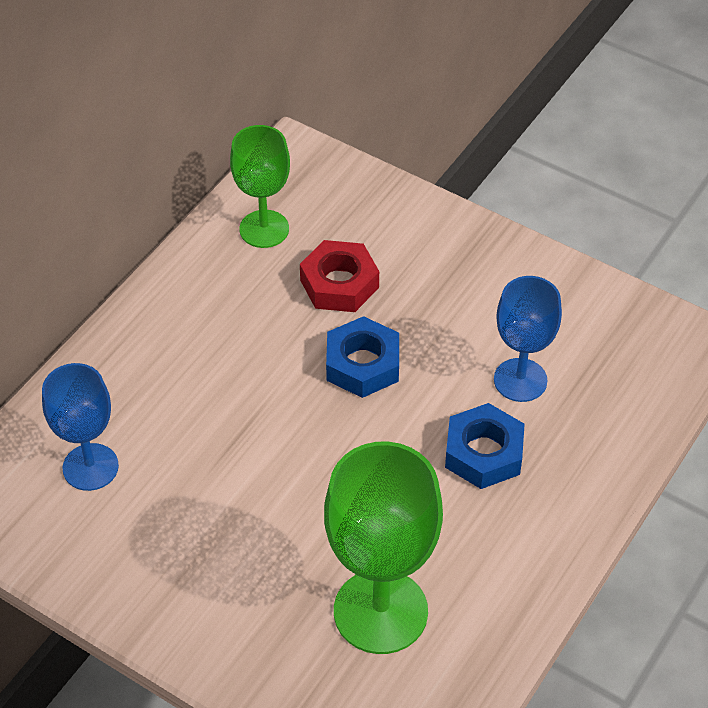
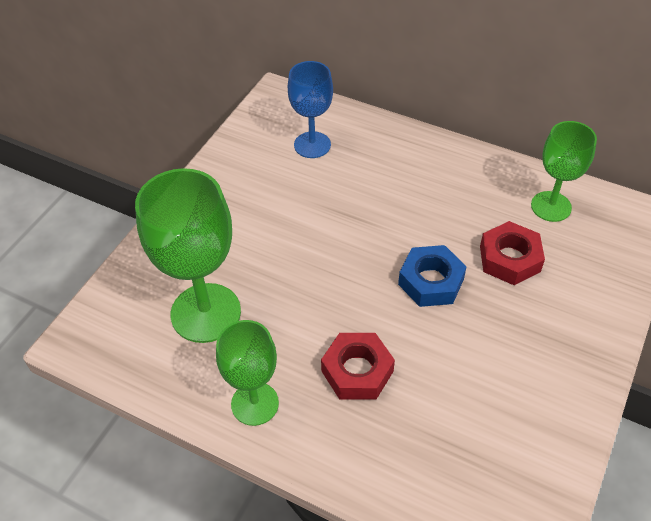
camera: 85 degrees right, 0 degrees up
blue nut [445,403,525,489] -> red nut [321,333,395,400]
blue goblet [494,276,562,402] -> none
none -> green goblet [216,320,279,426]

